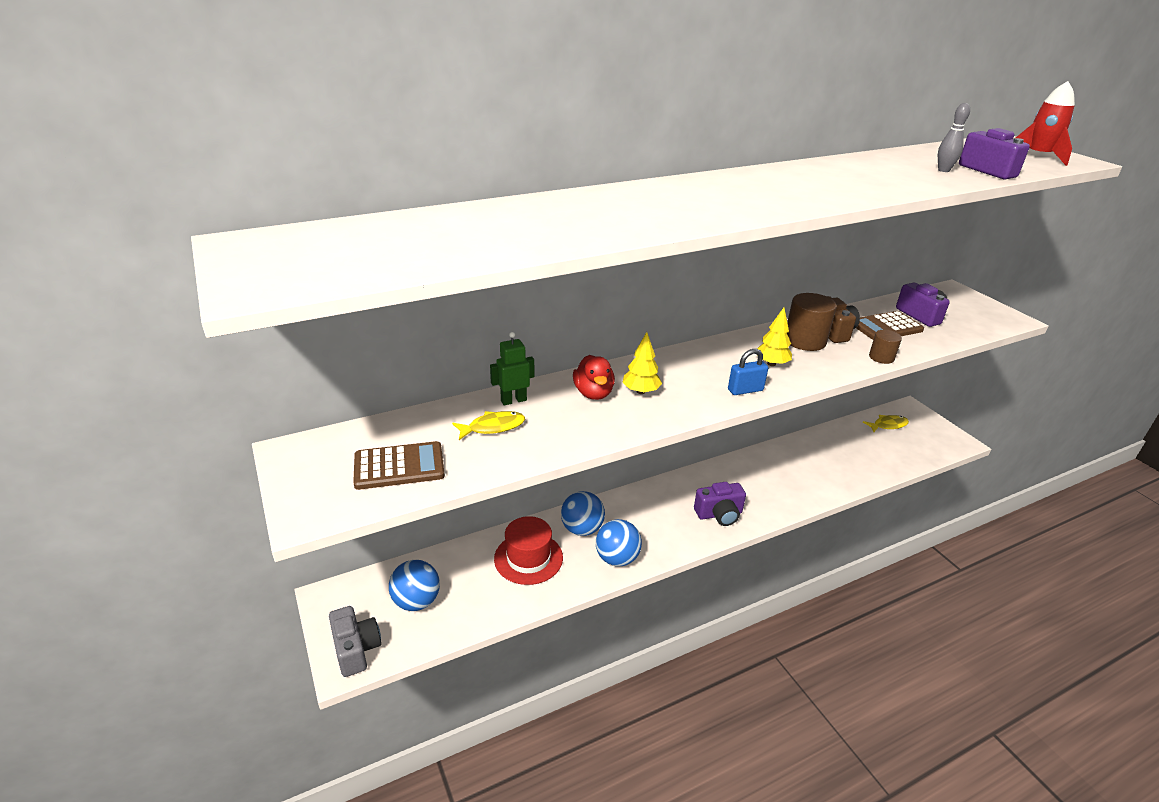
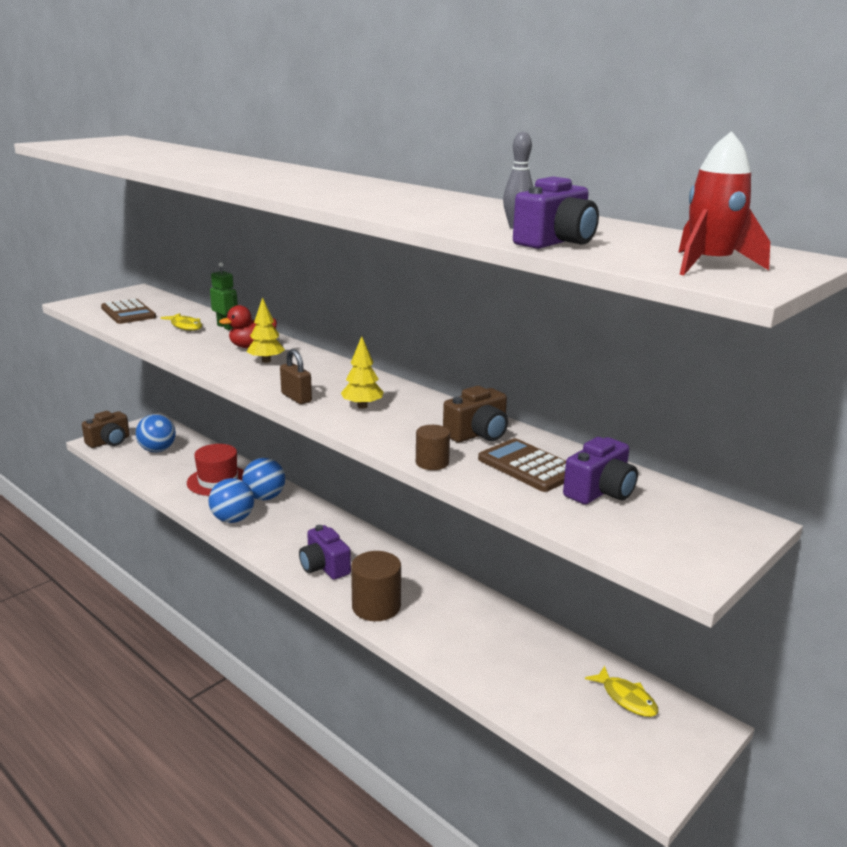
camera: 70 degrees right, 10 degrees down
grey camera [329,606,381,677] -> brown camera [82,411,130,448]
blue padlock [728,349,768,395] -> brown padlock [280,349,312,404]
brown cylinder [787,293,837,351] -> brown cylinder moved to [351,551,401,621]

